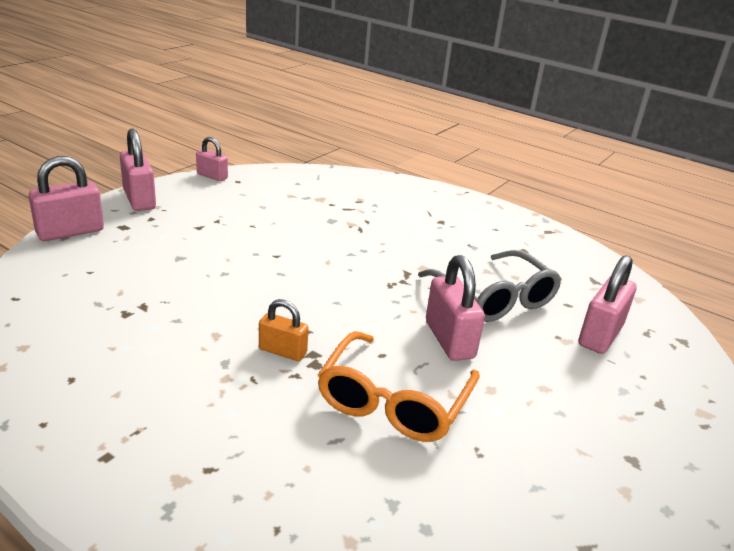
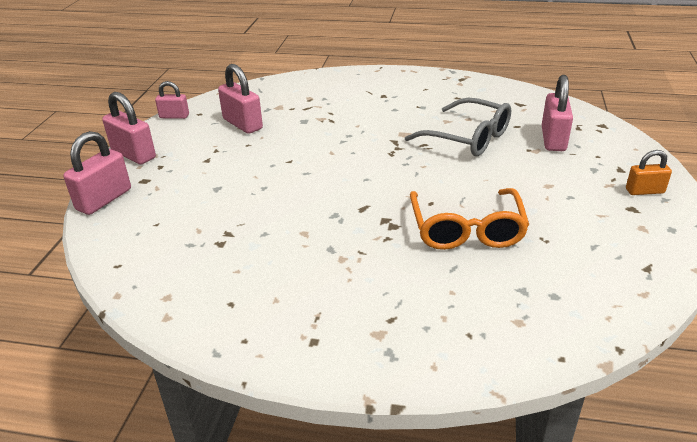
camera: 20 degrees left, 5 degrees up
orange padlock [259,299,309,361] -> orange padlock moved to [626,150,672,195]
pink padlock [426,255,485,361] -> pink padlock moved to [218,64,263,134]

